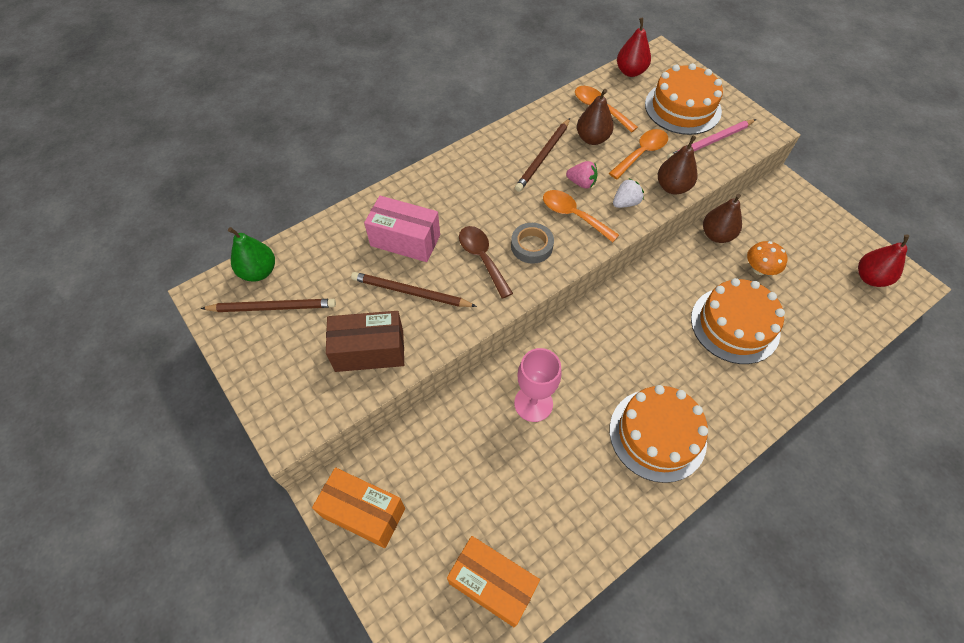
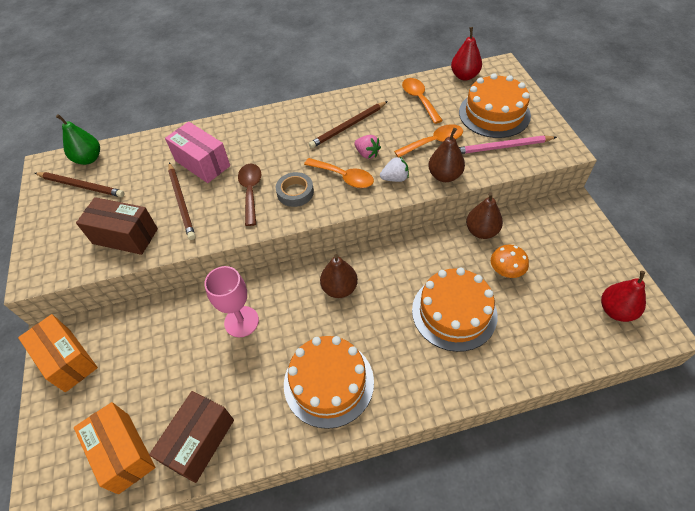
camera: 25 degrees right, 5 degrees down
brown pencil [351,272,477,307] -> brown pencil turned 150 degrees counterclockwise [168,163,195,240]
orange spoon [543,190,619,242] -> orange spoon turned 150 degrees clockwise [304,158,374,188]
brown pear [577,89,614,145] -> brown pear moved to [320,254,358,298]
none -> brown box [149,391,234,483]

